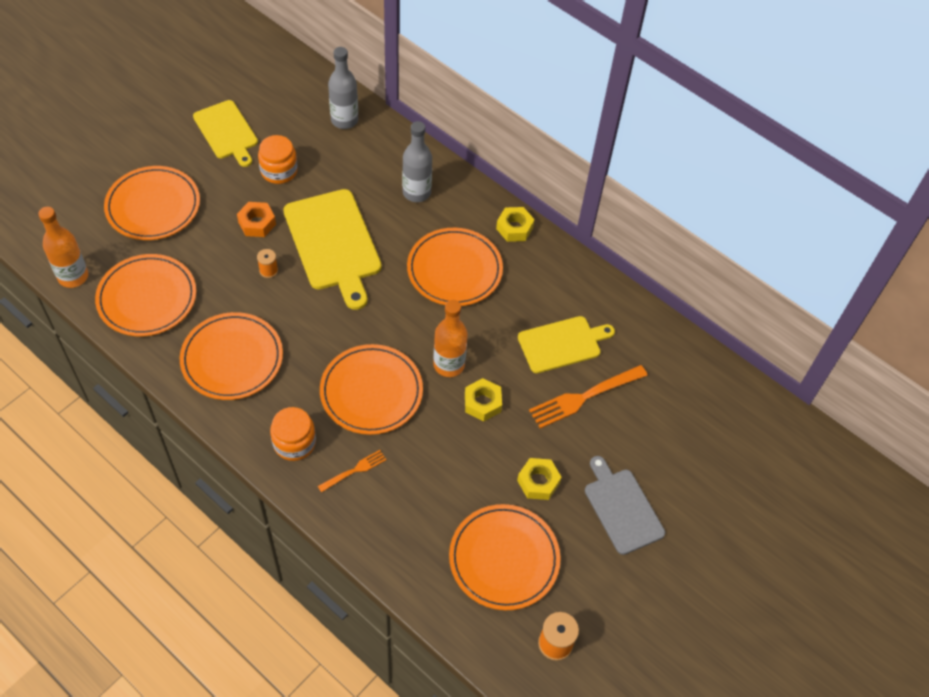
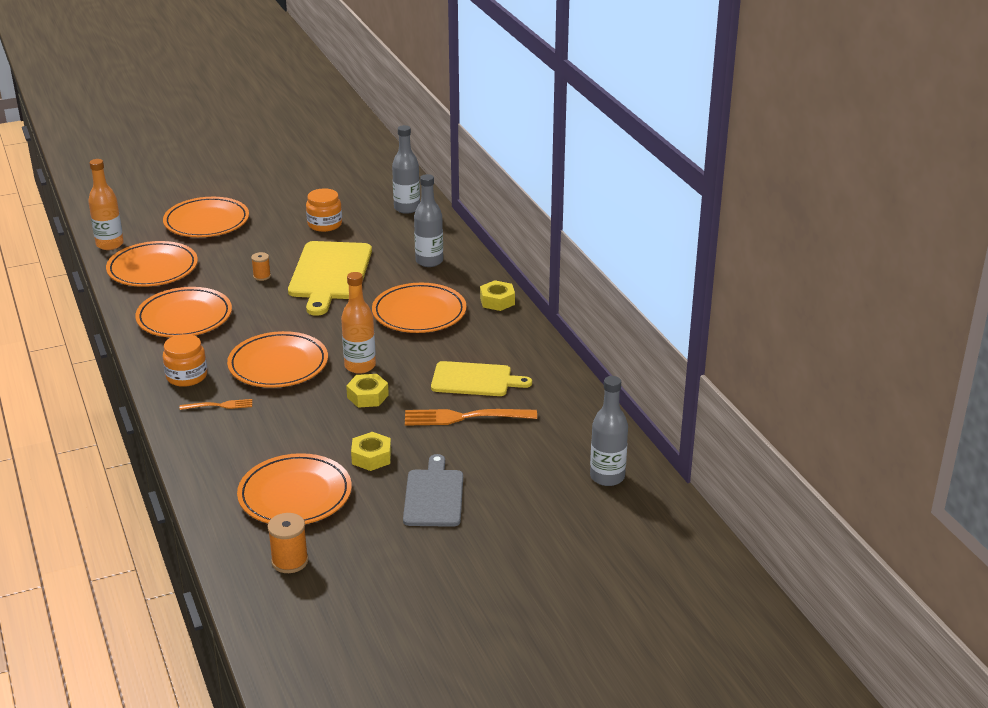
camera: 30 degrees right, 25 degrees down
yellow cutting board [193,100,258,167] -> none
orange nut [237,202,276,237] -> none
none -> grey bottle [590,376,628,486]

